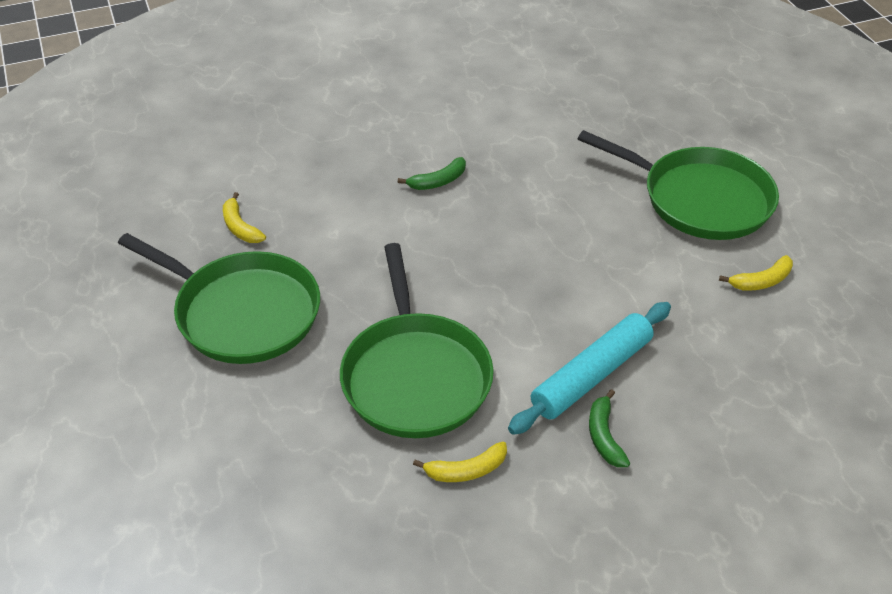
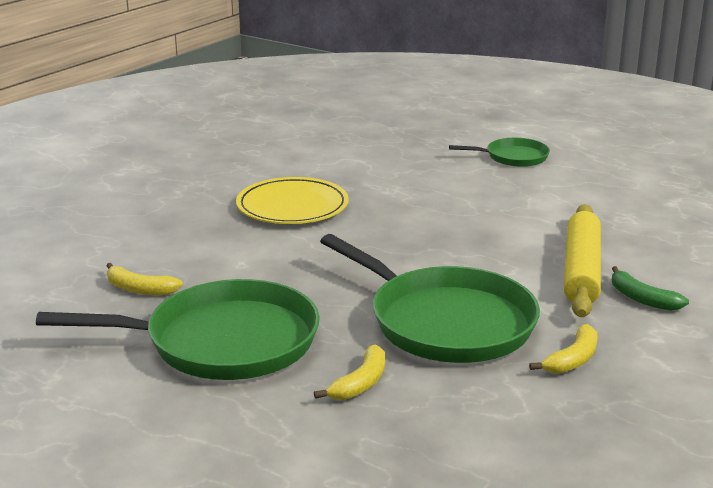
camera: 35 degrees left, 20 degrees down
green banana [398,157,466,190] -> yellow plate [236,177,349,224]
turquoise rolling pin [508,302,671,435] -> yellow rolling pin [564,204,601,317]
green pan [578,130,779,240] -> green pan [449,138,550,167], size x0.52
yellow banana [719,255,793,291] -> yellow banana moved to [314,344,385,400]

